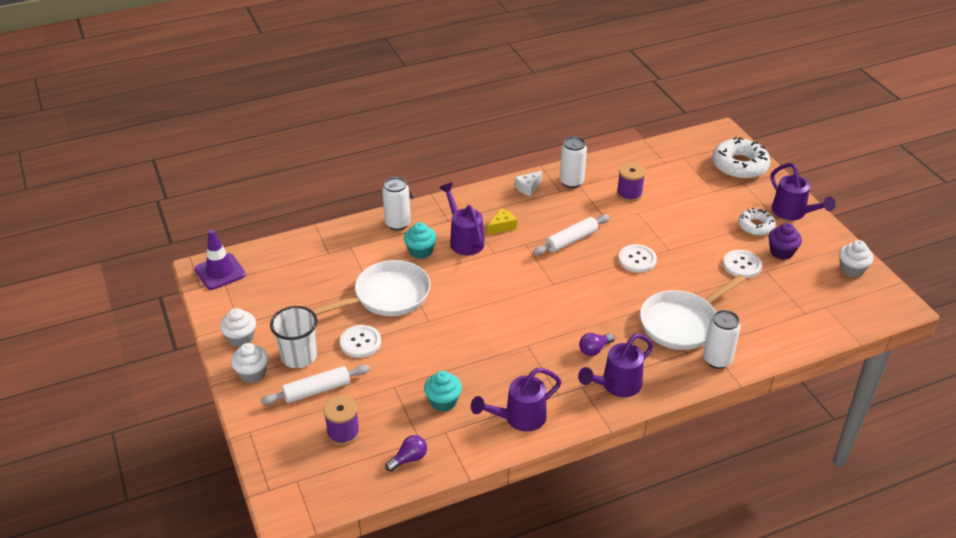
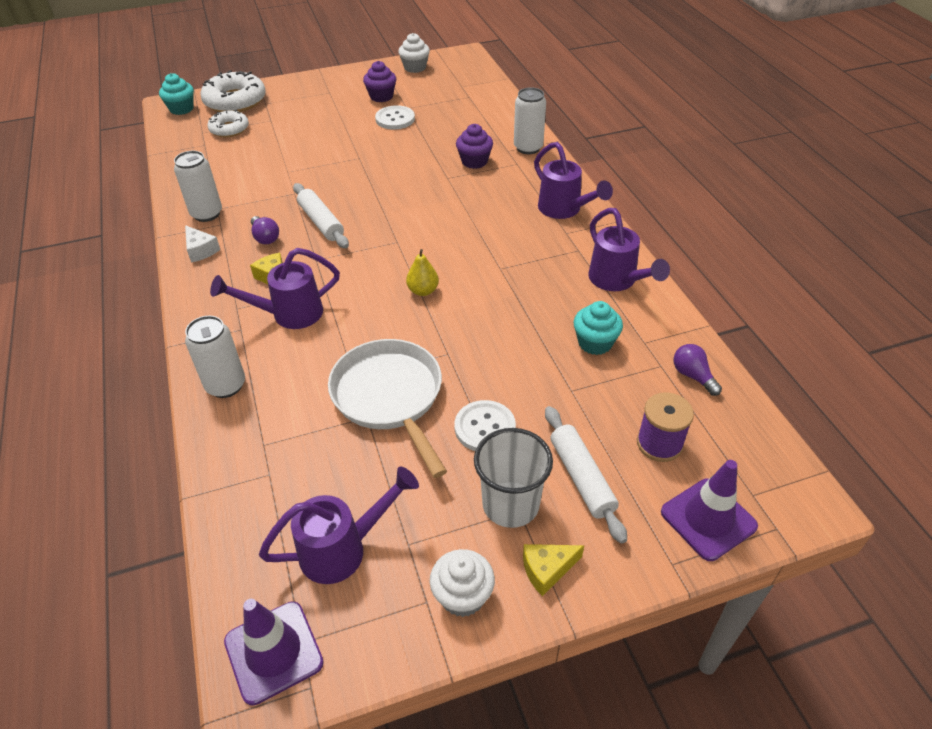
camera: 85 degrees left, 5 degrees up
white cupcake [231,343,268,383] -> yellow cheese [523,544,584,596]
turquoise cupcake [404,222,437,259] -> turquoise cupcake moved to [159,73,194,115]
purple light bulb [579,333,615,356] -> purple light bulb moved to [251,216,279,244]
purple spool [617,163,646,202] -> none
white button [618,244,657,273] -> none
white pan [640,274,746,350] -> purple cupcake [456,124,493,169]
white donut [738,208,776,236] -> white donut moved to [207,110,249,137]
purple watering can [771,163,836,220] -> purple watering can moved to [259,466,419,584]
none -> yellow pear [406,249,439,296]
none -> purple traffic cone [661,460,758,561]

